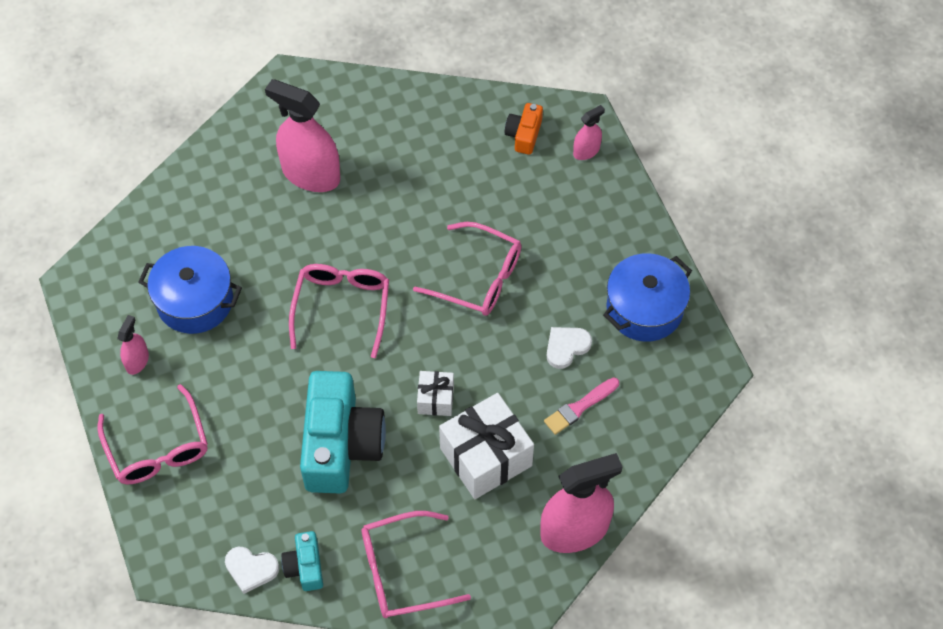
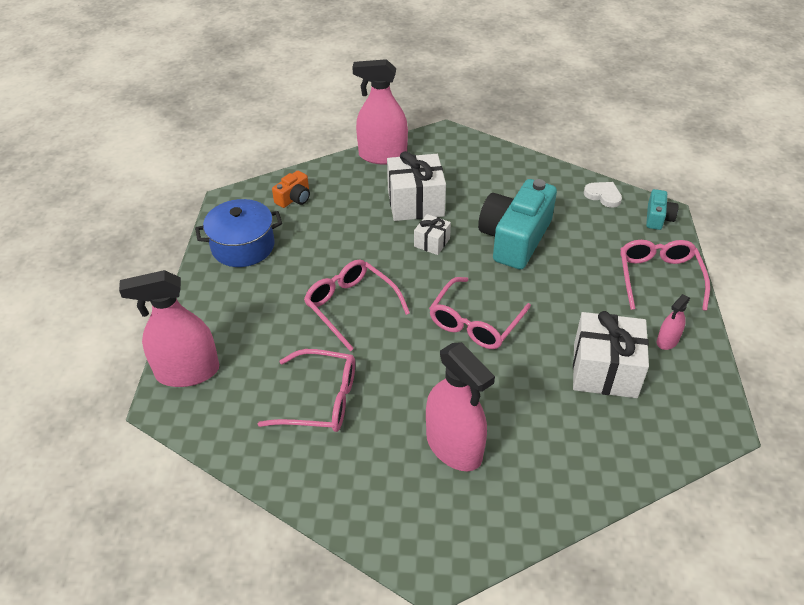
camera: 155 degrees left, 15 degrees down
blue pot [138,246,242,334] -> white gift [573,311,649,398]
turquoise camera [281,531,323,591] -> turquoise camera moved to [646,189,679,230]
pink glasses [362,511,471,618] -> pink glasses moved to [258,349,355,432]
orange camera [505,103,543,155] -> orange camera moved to [272,171,310,208]
pink brush [544,377,619,435] -> none
white heart [546,327,592,369] -> none
pink spray bottle [573,105,605,160] -> pink spray bottle [119,270,219,387], size x2.09

